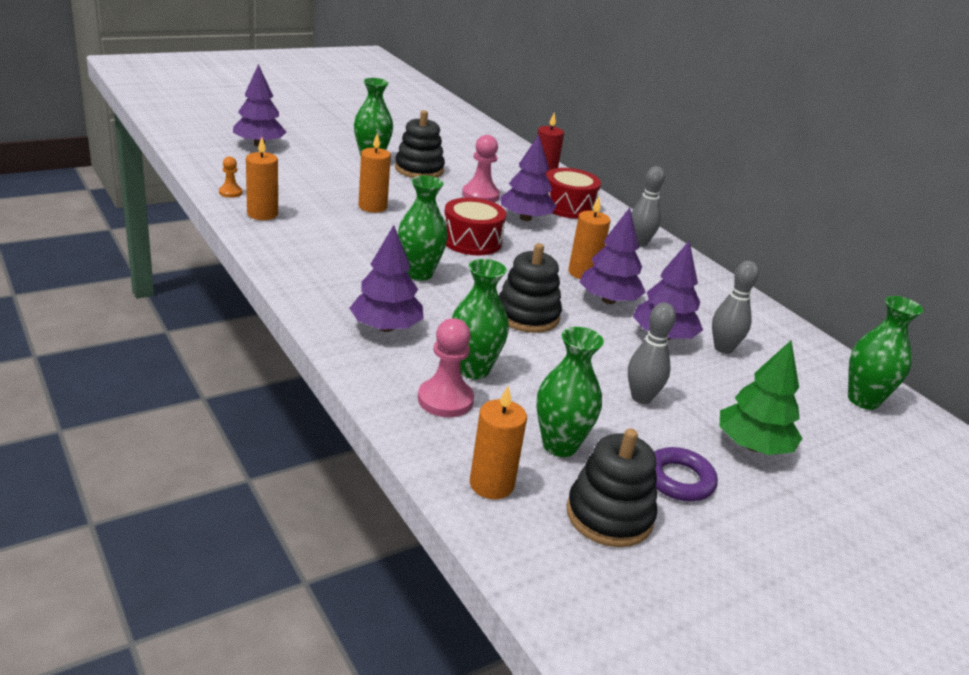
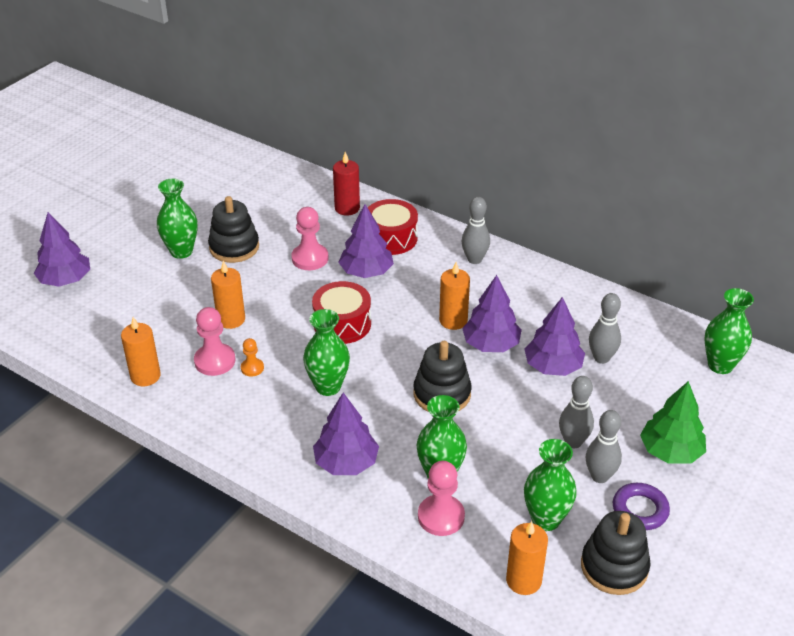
camera: 20 degrees left, 10 degrees up
orange pawn [219,157,242,198] -> orange pawn moved to [241,338,264,377]
none -> pink pawn [194,307,235,376]
none -> grey bowling pin [586,410,622,483]

